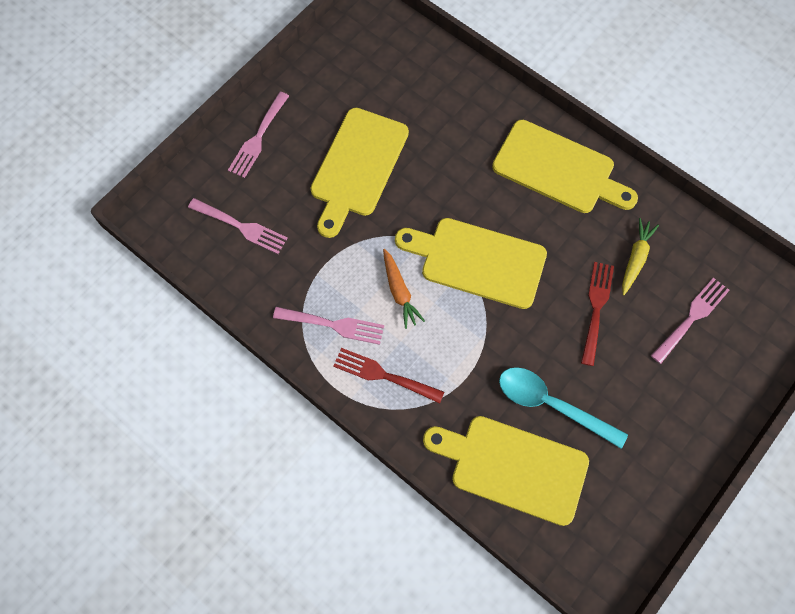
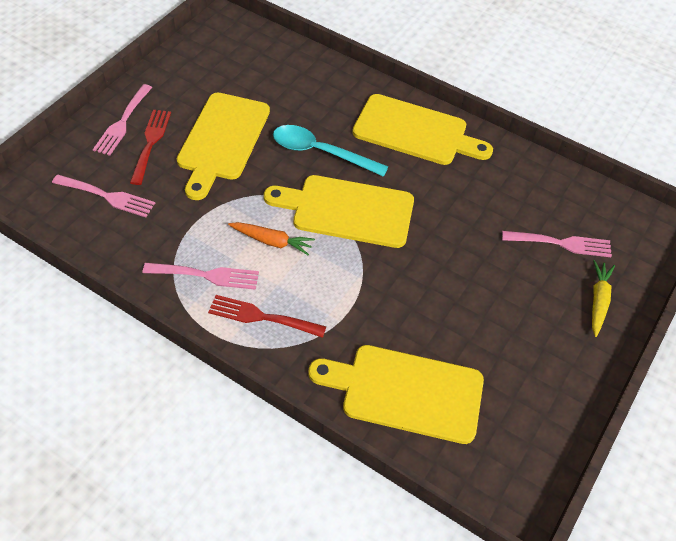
camera: 10 degrees left, 15 degrees down
orange carrot [383,249,425,329] -> orange carrot turned 45 degrees counterclockwise [228,222,315,255]
turquoise spoon [499,367,628,449] -> turquoise spoon moved to [273,125,388,177]
red fork [581,262,614,366] -> red fork moved to [130,110,171,185]
yellow carrot [622,218,659,295] -> yellow carrot moved to [592,260,615,337]
pink fork [651,277,730,364] -> pink fork turned 60 degrees clockwise [502,231,612,257]

